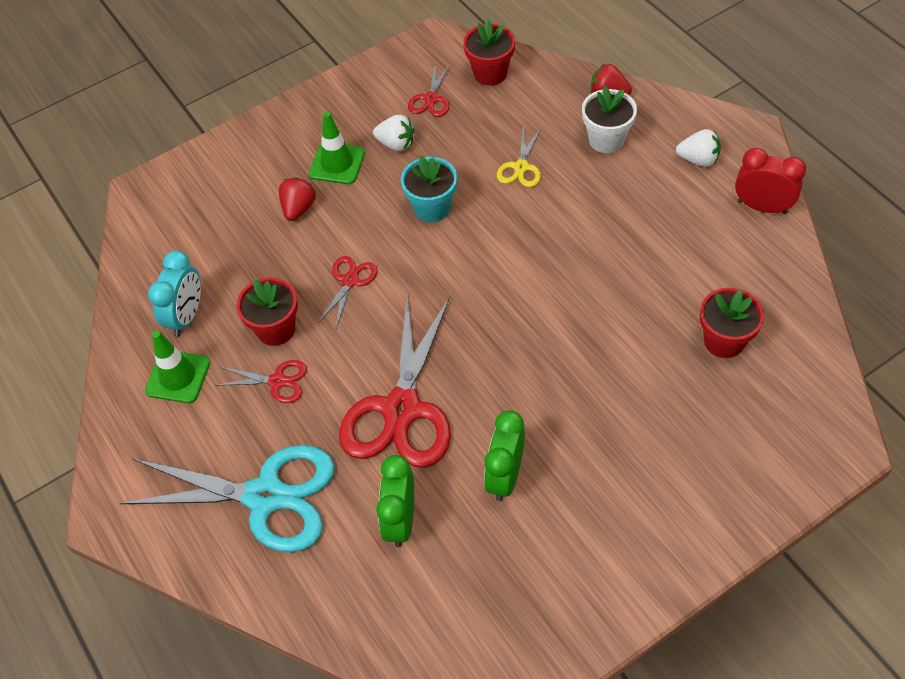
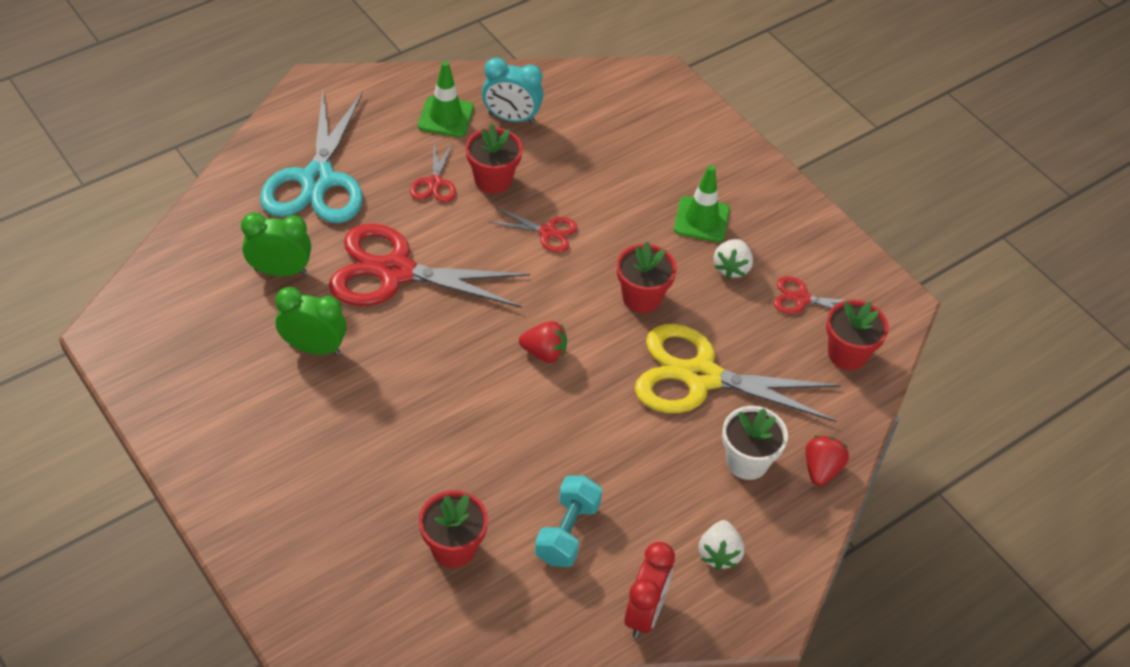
camera: 80 degrees right, 5 degrees down
red strawberry [279,177,316,221] -> red strawberry moved to [519,321,567,363]
turquoise flower pot [401,155,457,222] -> red flower pot [617,242,677,313]
yellow scissors [497,126,541,187] -> yellow scissors [635,324,841,422], size x2.19
none -> turquoise dumbbell [535,475,602,567]

